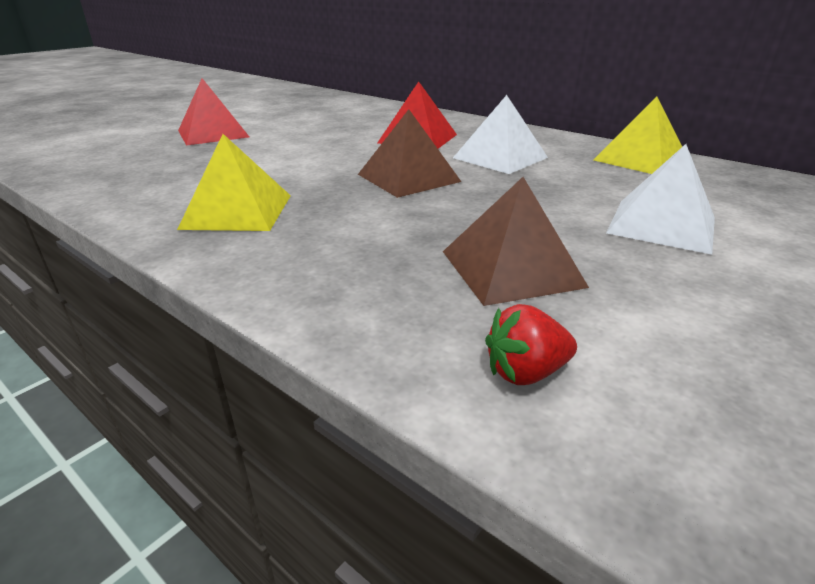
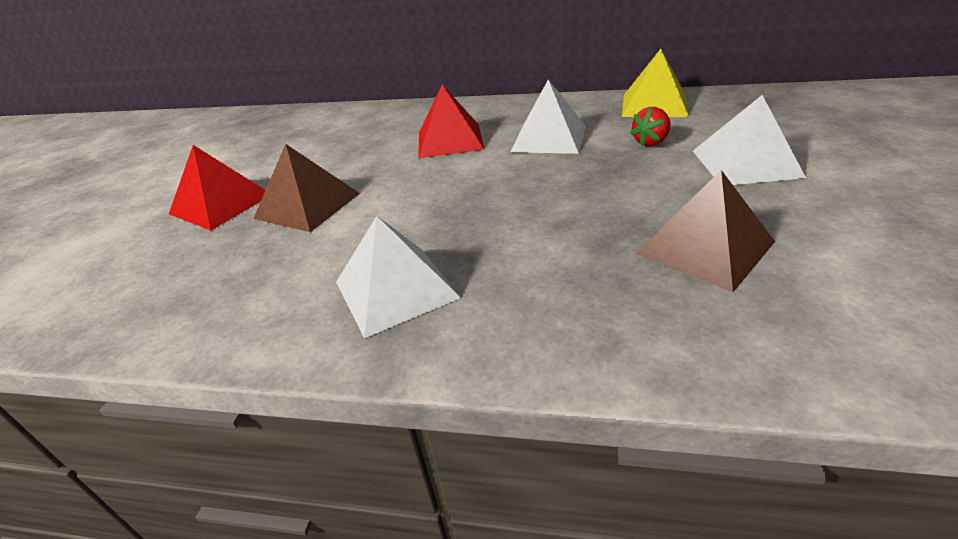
camera: 25 degrees left, 5 degrees up
yellow pyramid [177,134,291,231] -> white pyramid [336,216,461,338]
brown pyramid [358,109,461,198] -> brown pyramid moved to [253,144,360,232]
red strawberry [485,304,577,385] -> red strawberry moved to [630,107,671,146]

